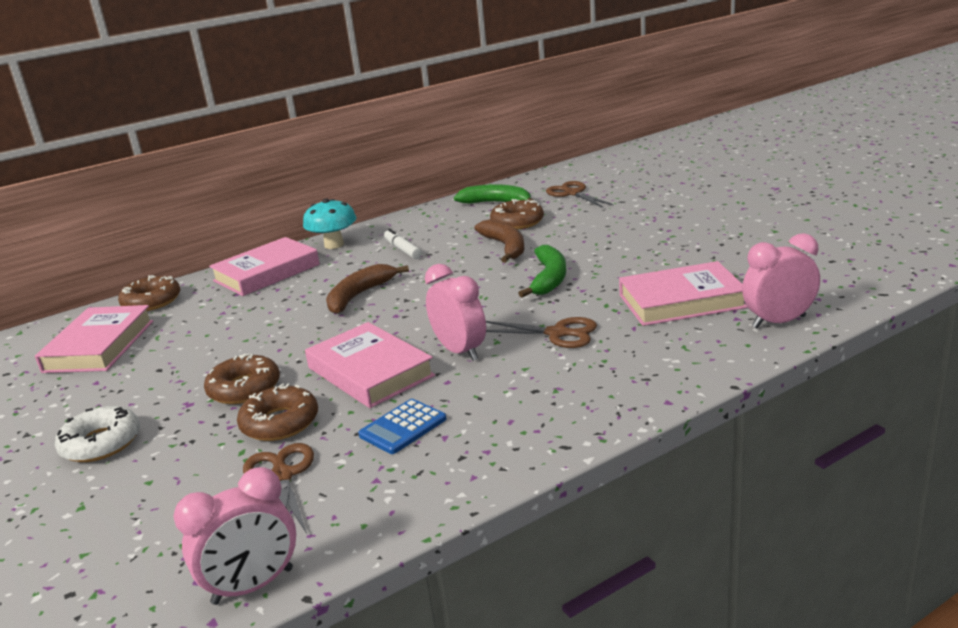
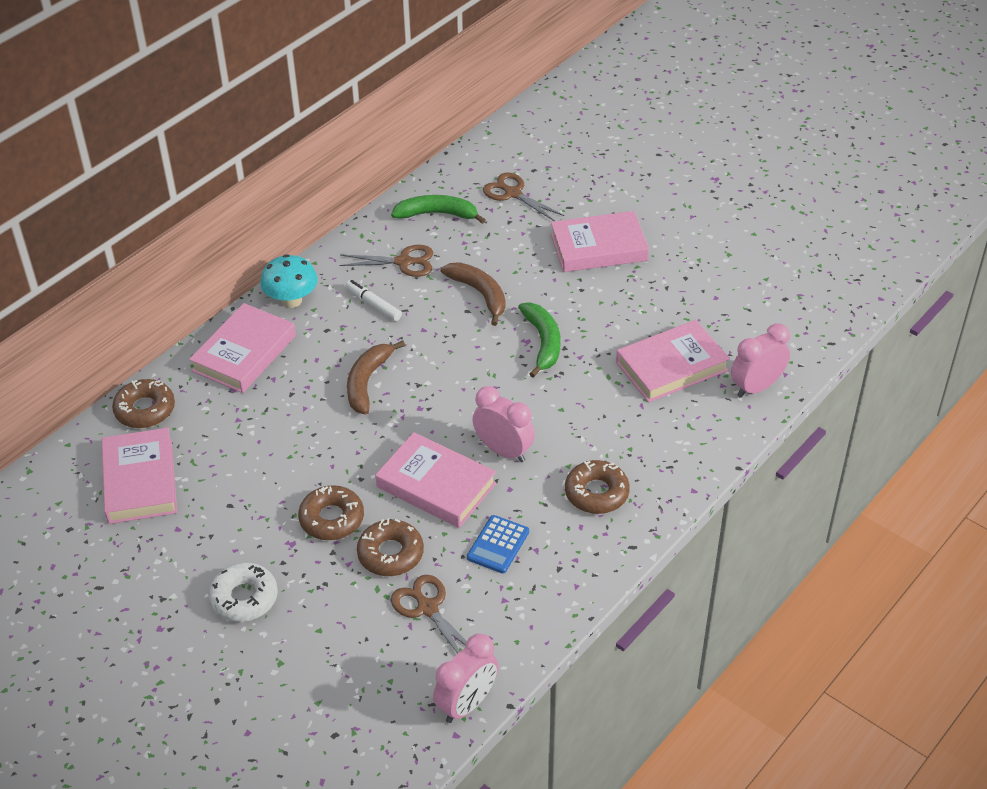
camera: 20 degrees left, 20 degrees up
brown scissors [486,317,597,348] -> brown scissors moved to [339,245,433,277]
brown donut [490,199,544,230] -> brown donut moved to [565,460,630,514]
none -> pink book [551,211,649,272]

